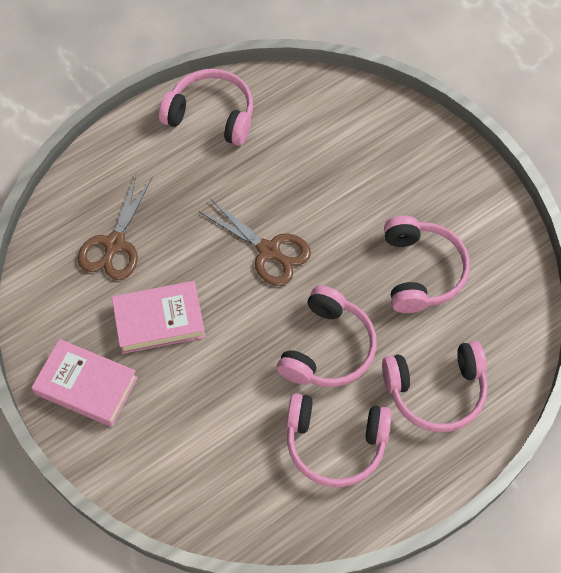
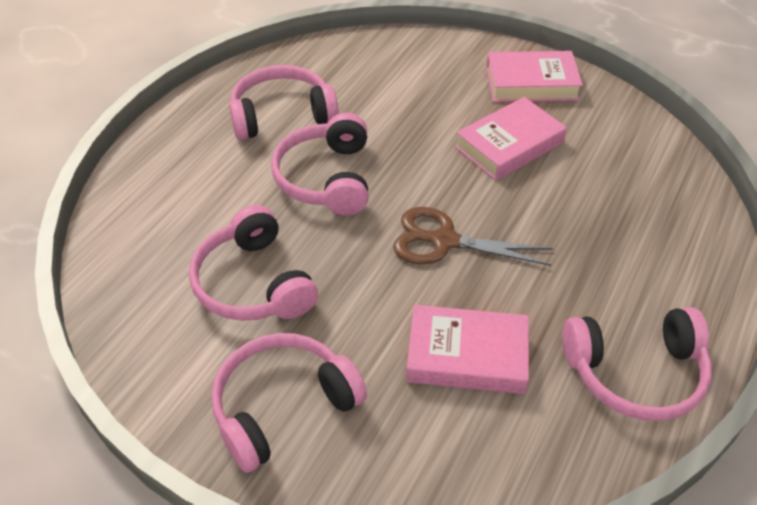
camera: 155 degrees right, 15 degrees down
brown scissors [78,174,152,280] -> none
pink headphones [382,341,488,432] -> pink headphones moved to [211,333,367,473]
none -> pink book [406,305,529,394]

